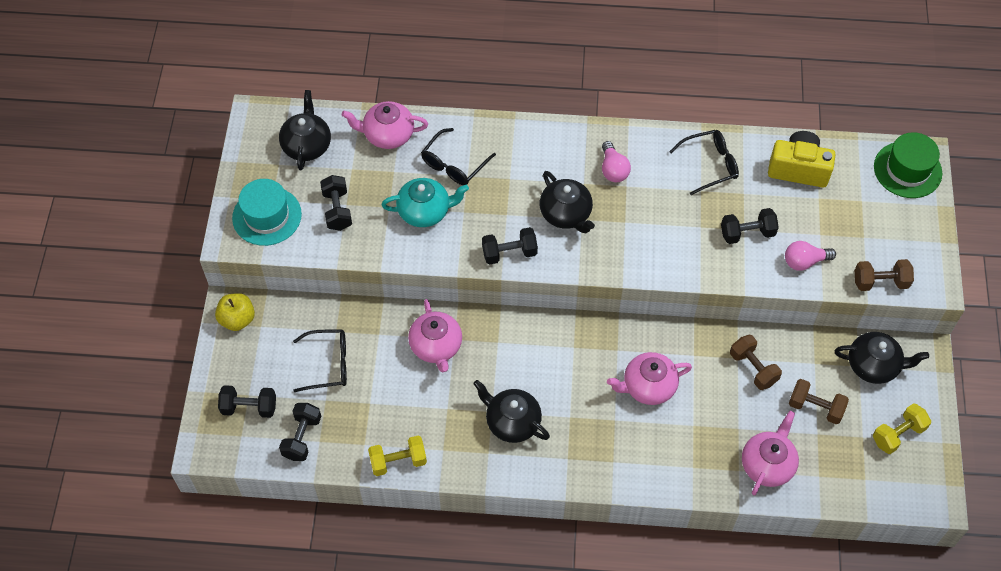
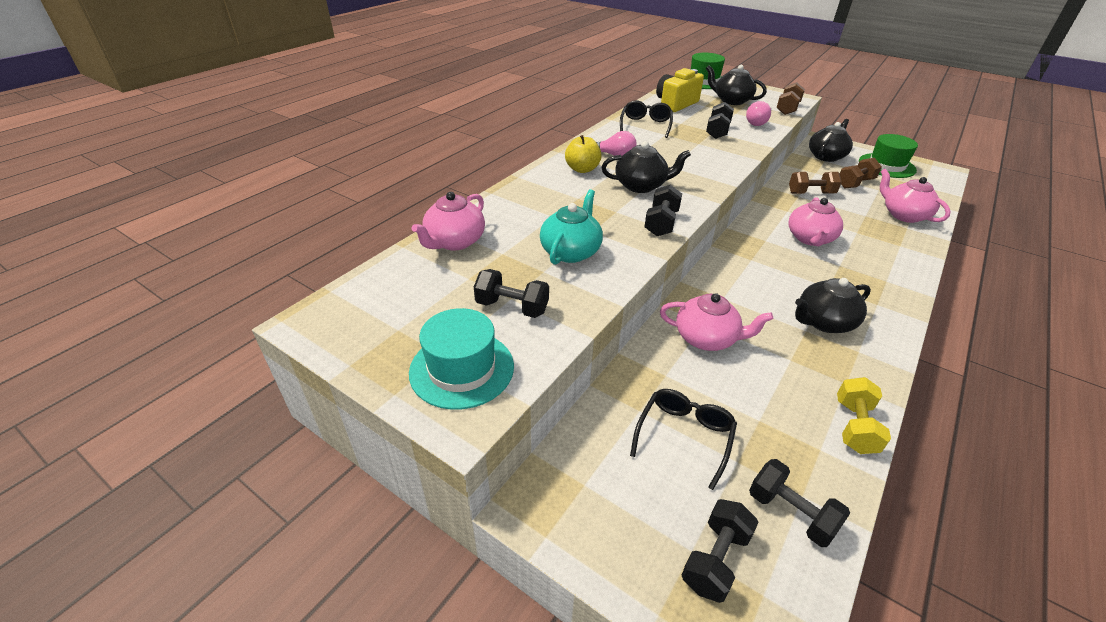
camera: 60 degrees left, 20 degrees down
yellow apple [215,293,255,331] -> yellow apple moved to [565,135,602,173]
black teapot [279,90,331,171] -> black teapot moved to [706,65,767,105]
black glasses [421,128,496,185] -> none
yellow dumbbell [873,403,931,454] -> green hat [859,134,918,178]

